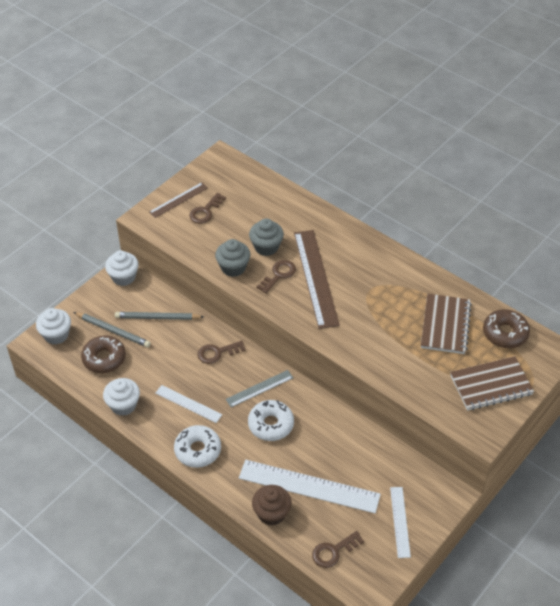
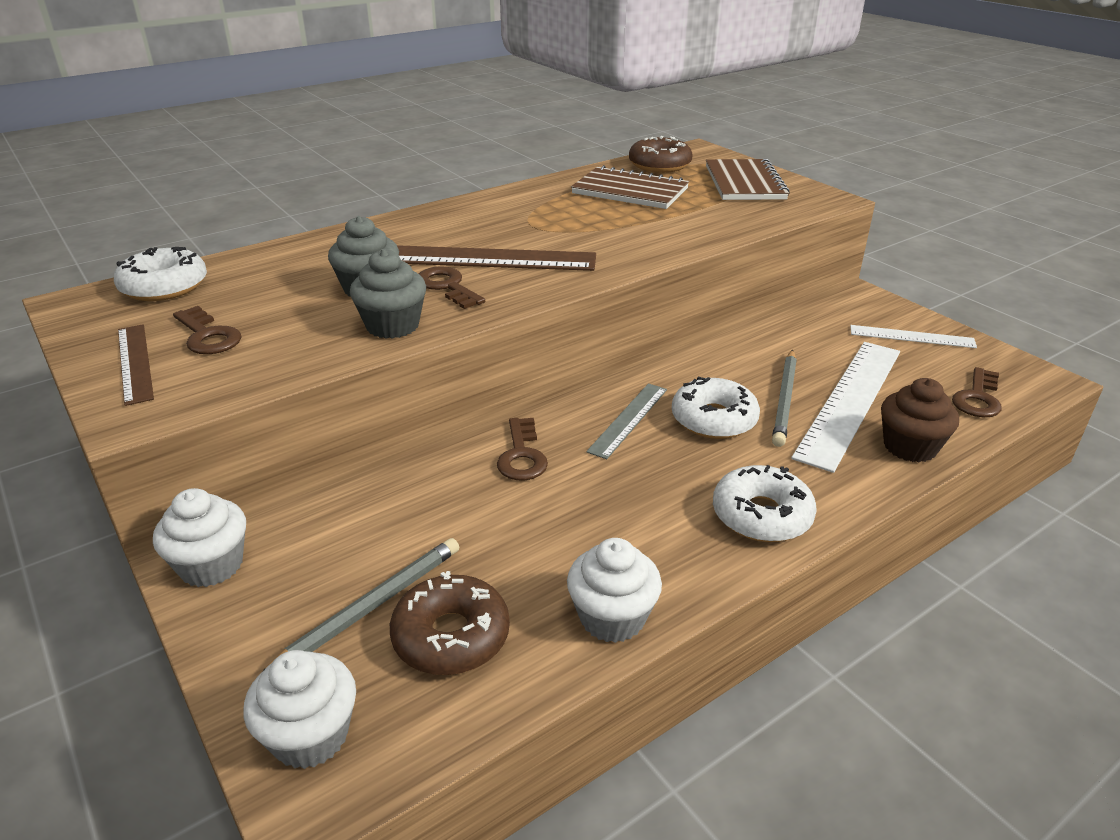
camera: 75 degrees left, 15 degrees down
grey pencil [115,312,204,320] -> grey pencil moved to [772,350,797,447]
white ruler [156,385,222,423] -> none
grey ruler [226,370,293,407] -> grey ruler turned 45 degrees clockwise [586,383,667,459]
brown key [312,531,364,568] -> brown key turned 45 degrees clockwise [952,367,1002,417]
none -> white donut [114,247,207,301]

